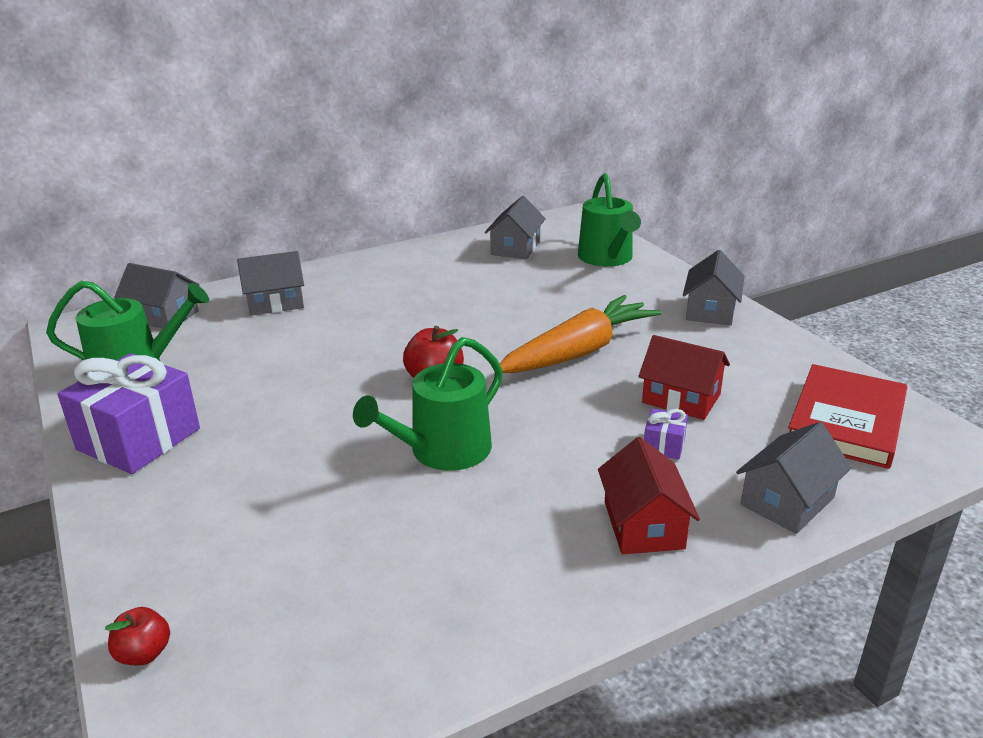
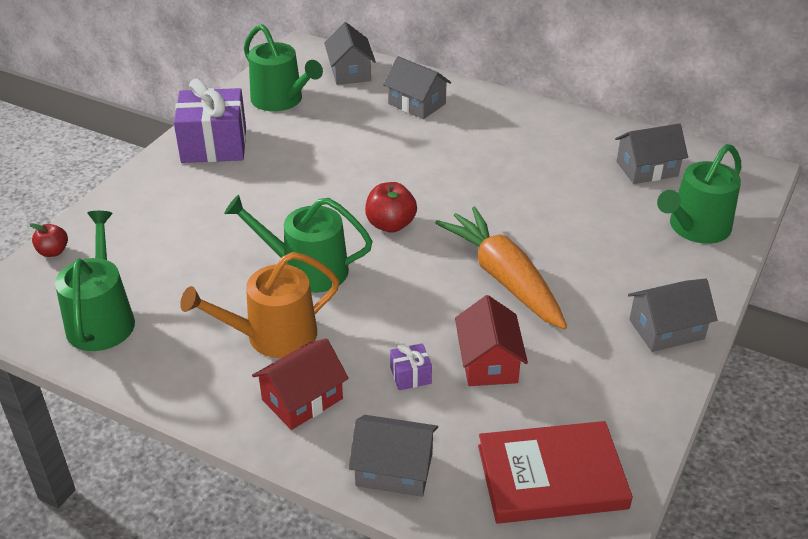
camera: 55 degrees right, 10 degrees up
orange carrot [500,295,662,373] -> orange carrot turned 135 degrees counterclockwise [435,206,567,330]
none -> green watering can [55,211,135,351]
none -> orange watering can [180,252,339,358]

